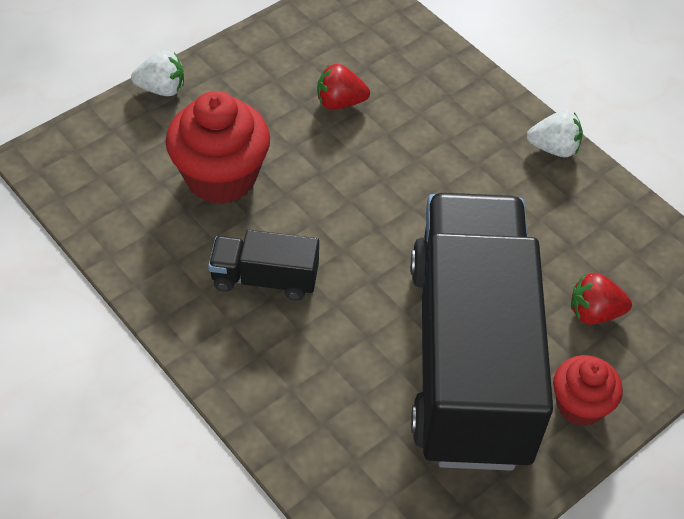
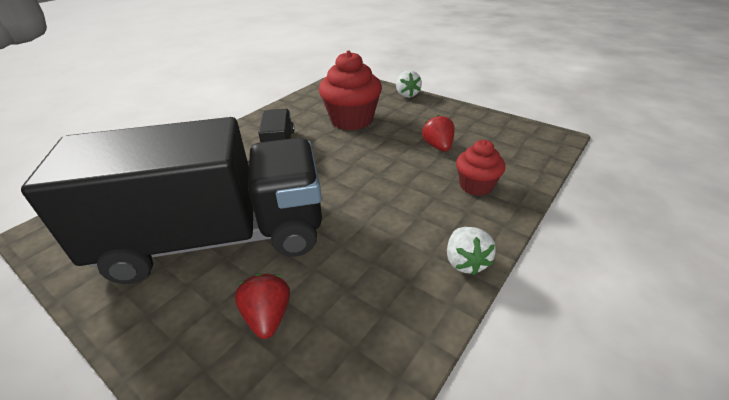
camera: 80 degrees right, 15 degrees down
red cupcake [553,355,623,426] -> red cupcake moved to [456,140,505,196]

